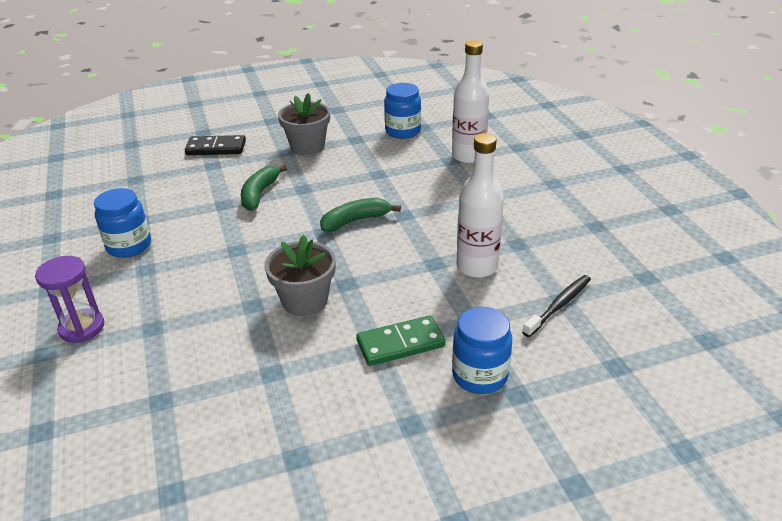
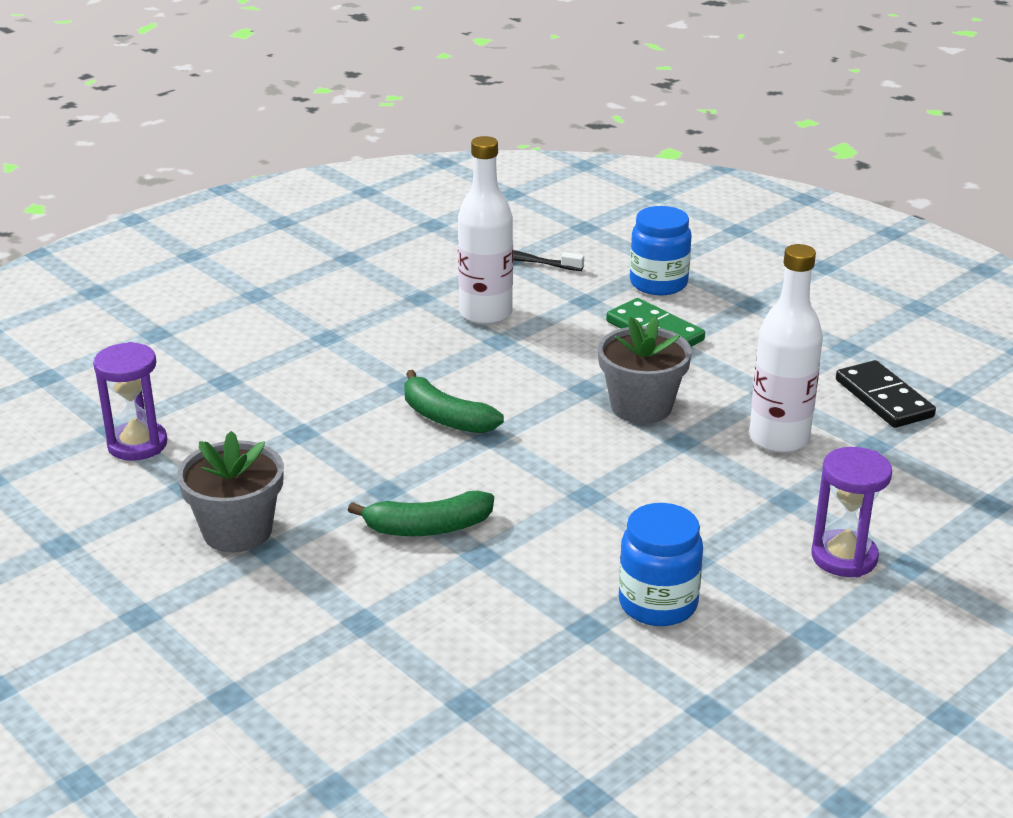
camera: 115 degrees left, 5 degrees down
black domino [185,135,246,155] -> black domino moved to [836,360,936,428]
blue jar [384,83,421,139] -> purple hourglass [93,342,167,461]
white bottle [452,40,489,164] -> white bottle moved to [749,244,823,453]

